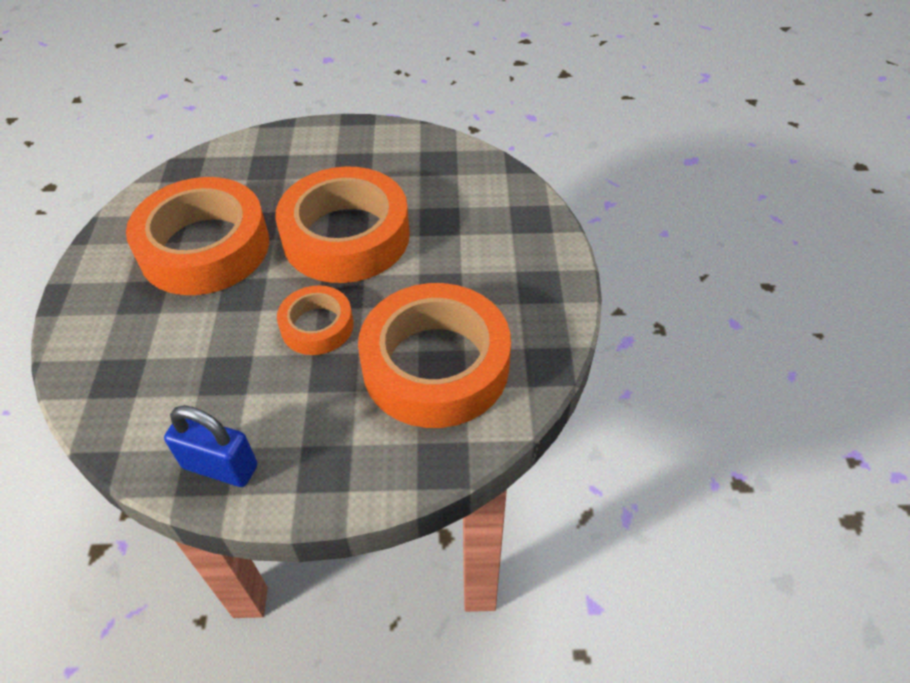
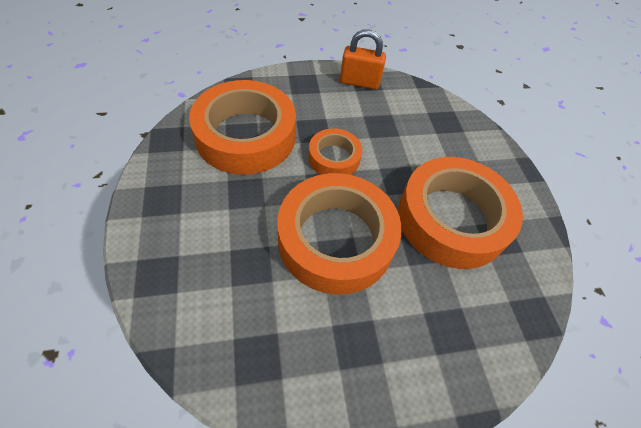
camera: 165 degrees right, 5 degrees up
blue padlock [164,405,257,487] -> orange padlock [340,29,386,89]

